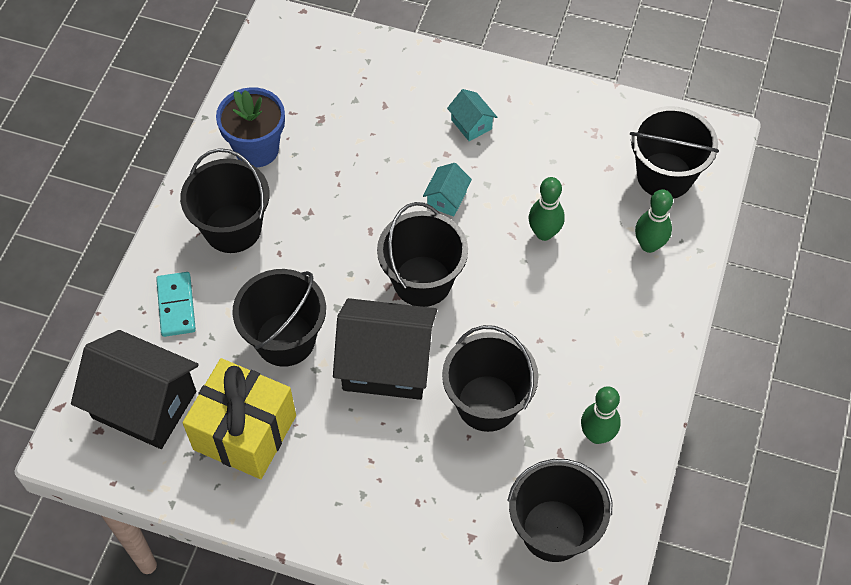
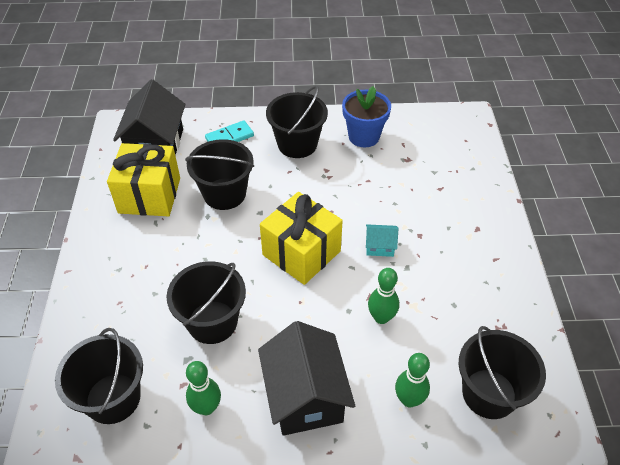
camera: 70 degrees right, 10 degrees down
black house [333,298,437,400] -> black house moved to [258,321,355,436]
black bucket [377,202,468,307] -> yellow gift [260,192,343,285]
turquoise house [447,89,497,141] -> none

